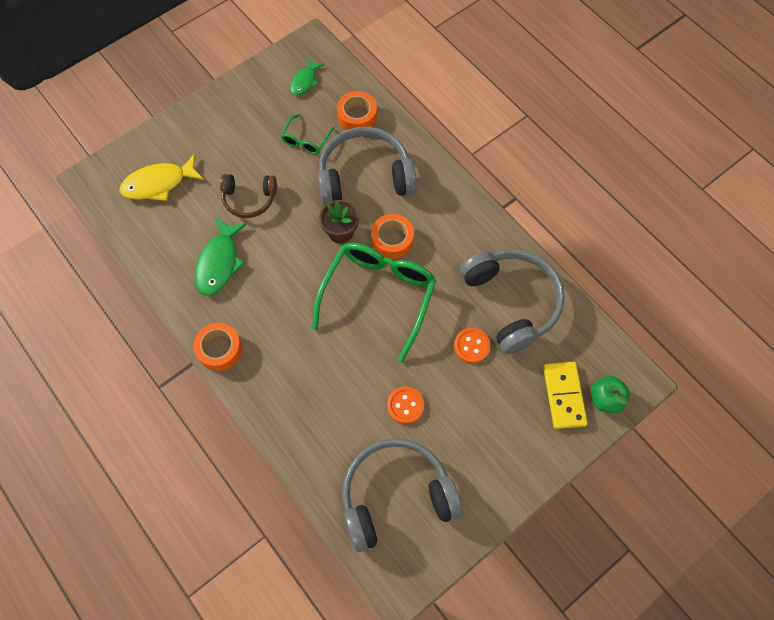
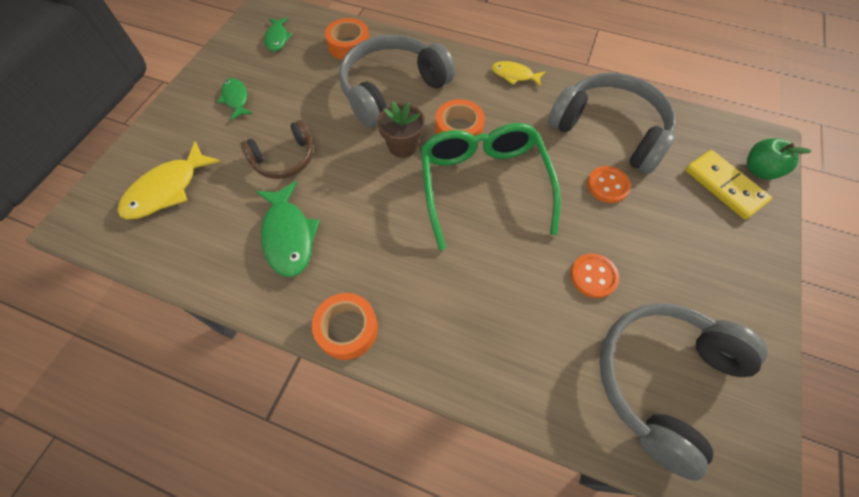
camera: 30 degrees left, 5 degrees down
green glasses [281,114,335,154] -> none
none -> green fish [218,78,253,120]
none -> yellow fish [492,61,545,87]

